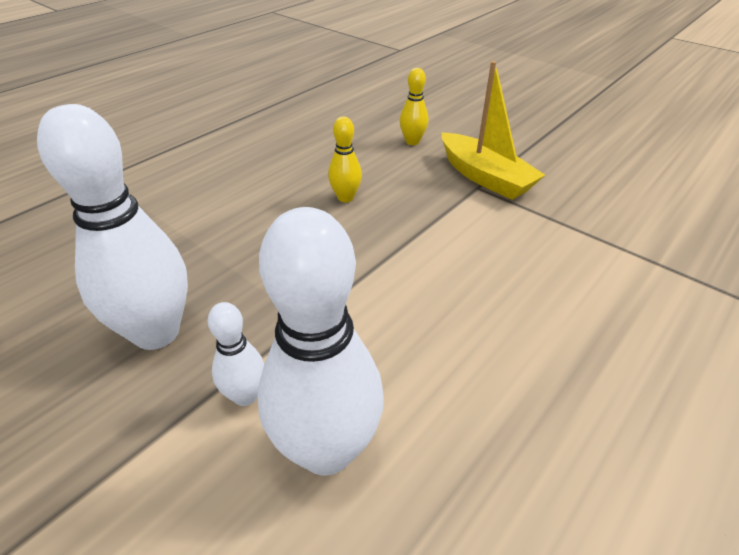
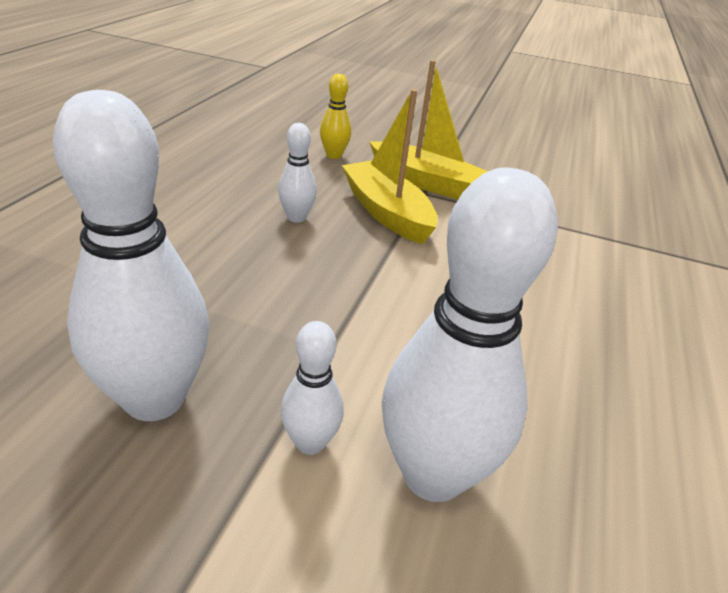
camera: 25 degrees left, 5 degrees down
yellow bowling pin [328,117,362,202] -> white bowling pin [278,123,317,223]
none -> yellow boat [342,89,438,244]

